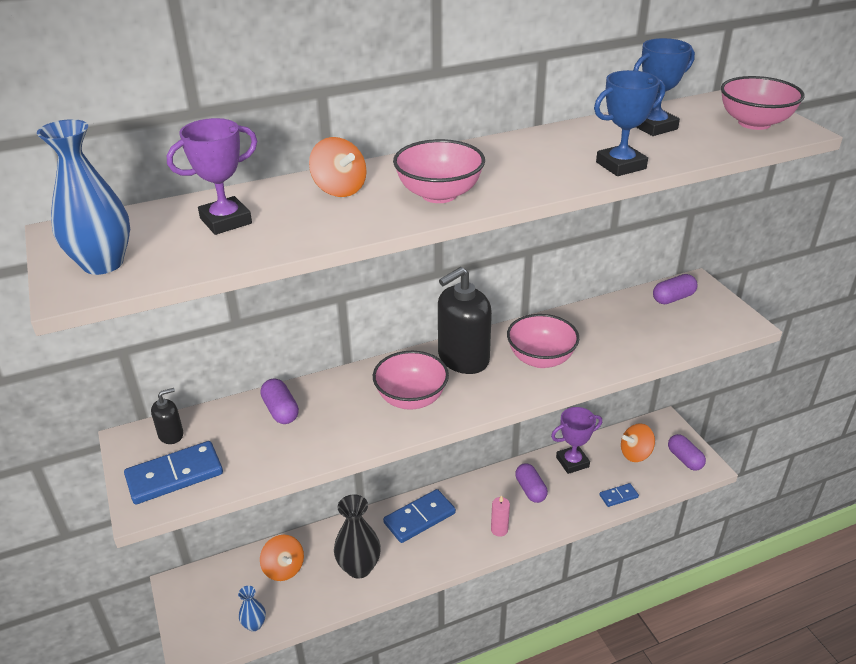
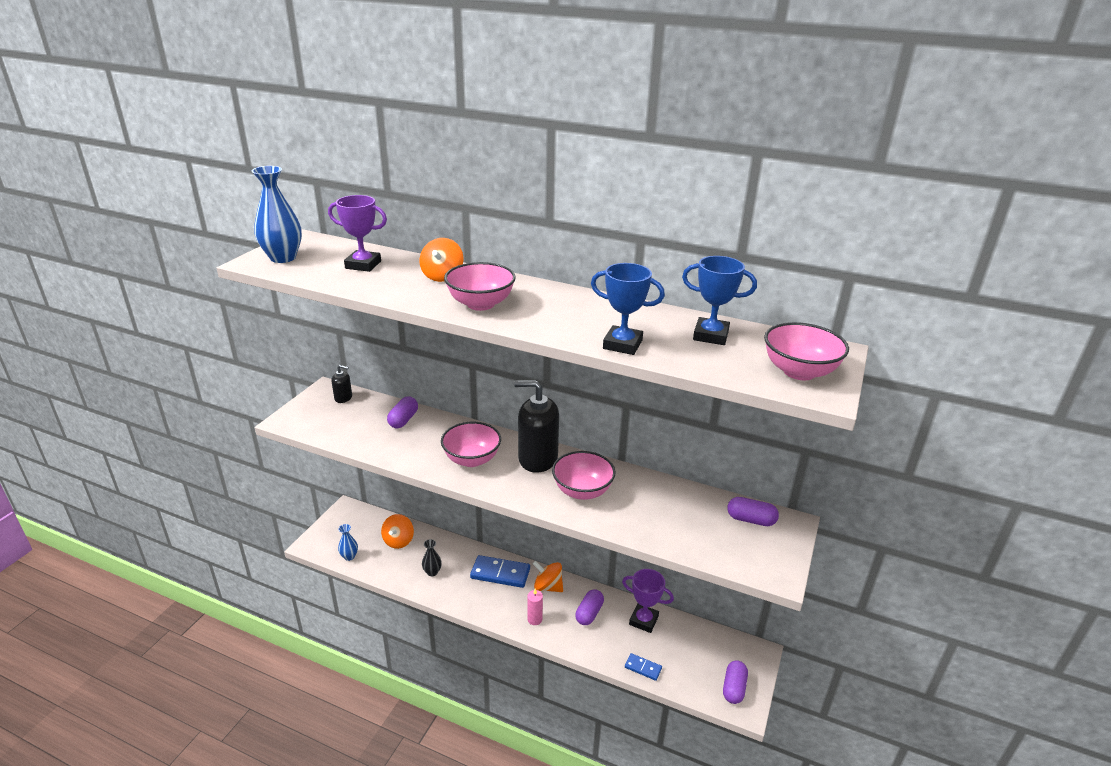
camera: 45 degrees right, 5 degrees down
blue domino [124,441,223,504] -> none
black vase [334,494,381,578] -> black vase [422,539,442,576], size x0.54
orange spinning top [621,423,655,462] -> orange spinning top moved to [533,561,563,592]

